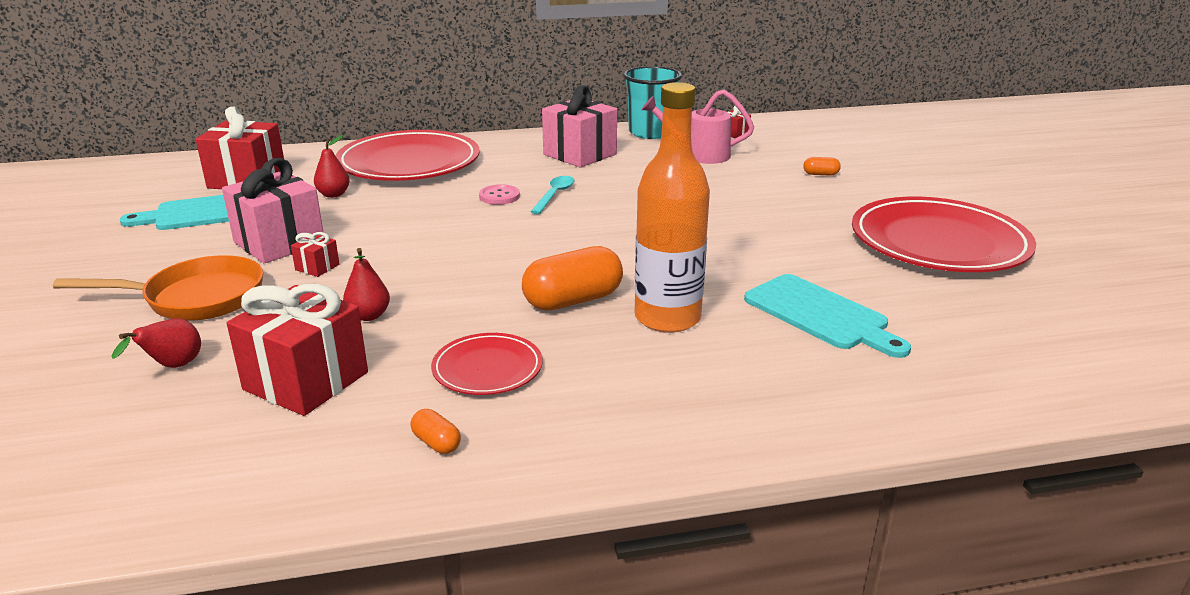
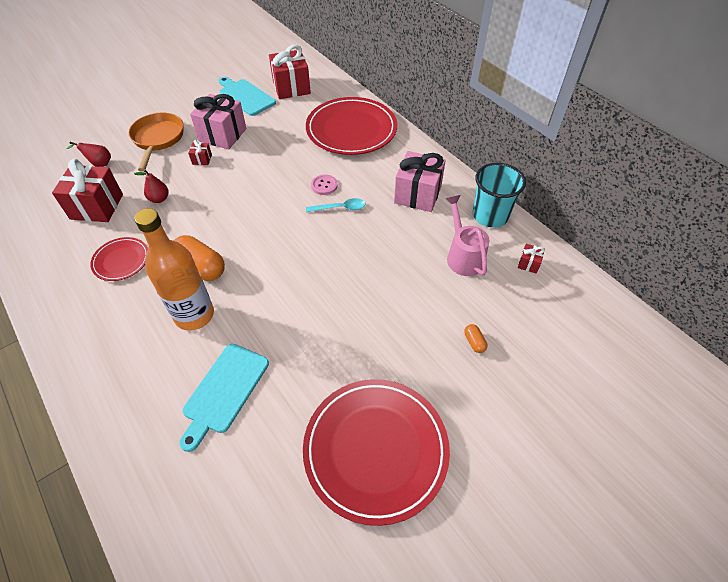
camera: 65 degrees right, 25 degrees up
orange pan [53,255,263,321] -> orange pan turned 150 degrees counterclockwise [129,113,184,172]
red pear [314,135,350,198] -> none
orange capsule [411,409,461,454] -> none

